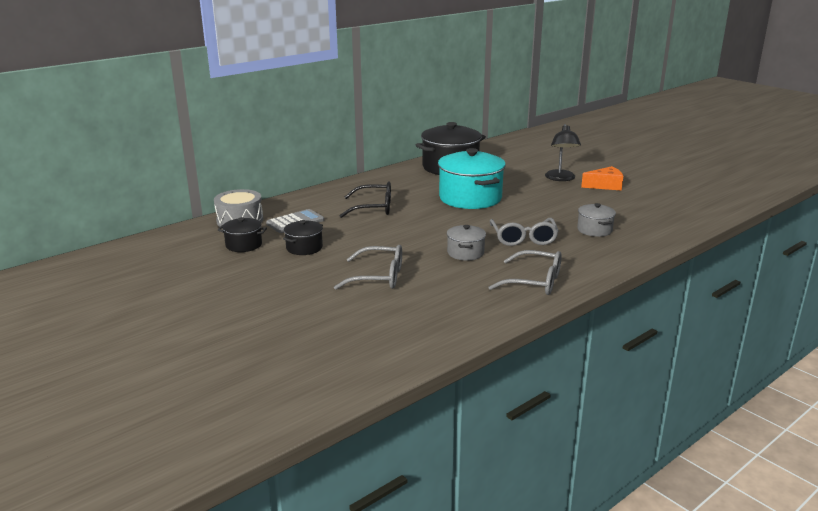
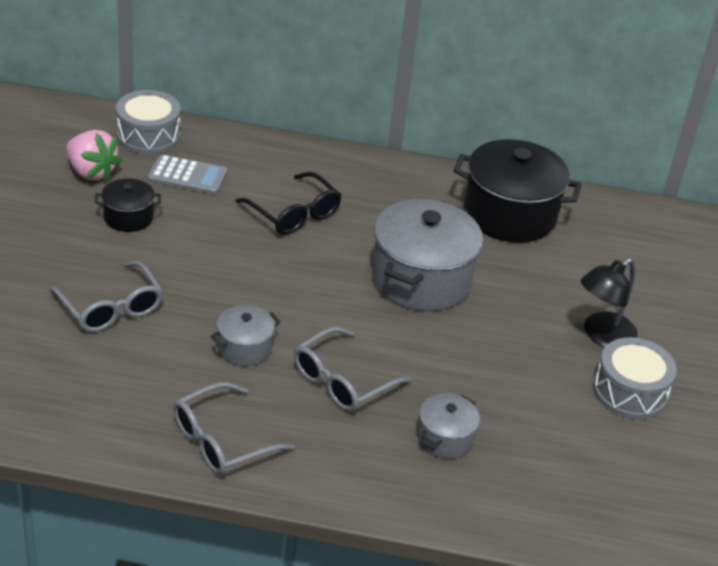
camera: 45 degrees right, 15 degrees up
black pot [218,217,267,252] -> pink strawberry [66,130,122,181]
turquoise pot [438,148,506,209] -> grey pot [372,199,483,311]
grey glasses [488,250,562,295] -> grey glasses turned 75 degrees clockwise [173,382,295,475]
orange cheese [581,166,623,191] -> grey drum [593,337,677,419]

